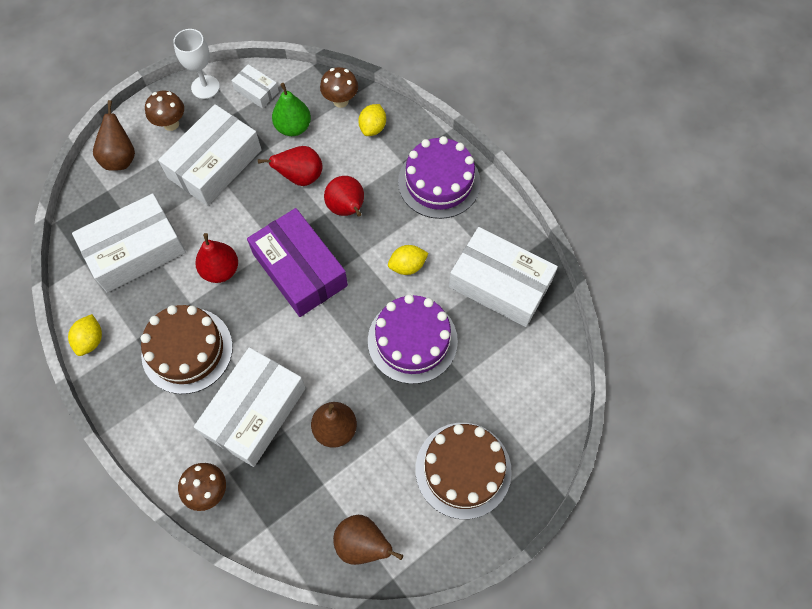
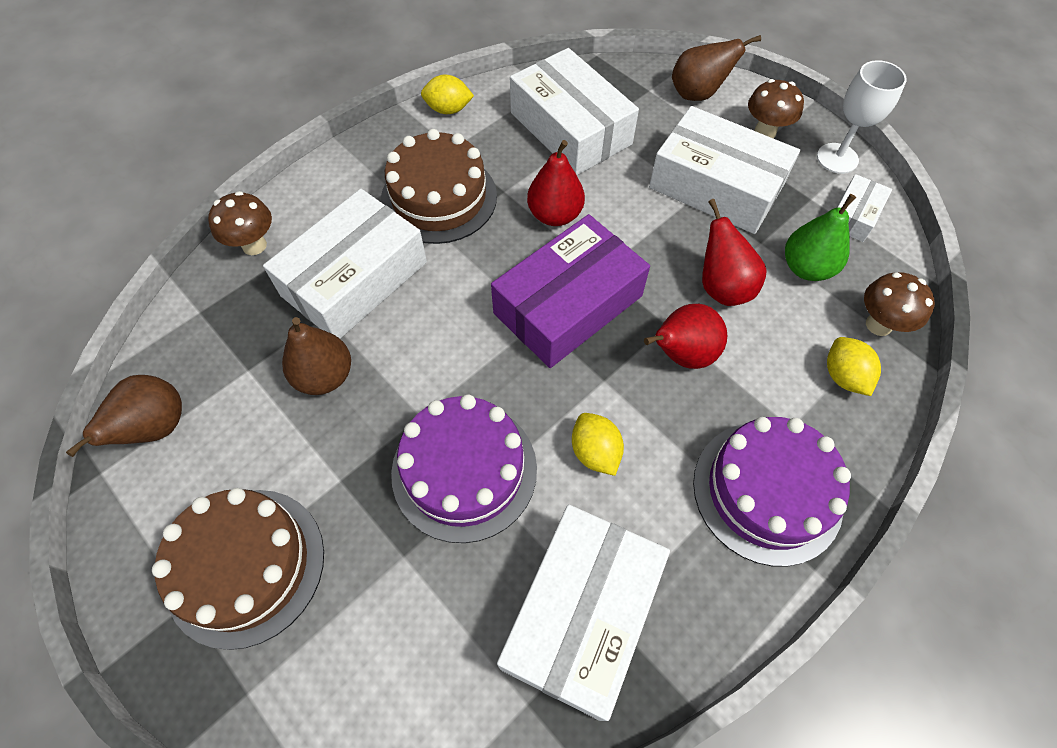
camera: 85 degrees right, 5 degrees down
white box [194,347,306,467] -> white box turned 75 degrees counterclockwise [263,189,427,339]
yellow lemon [358,104,386,136] -> yellow lemon turned 60 degrees clockwise [827,337,881,396]

